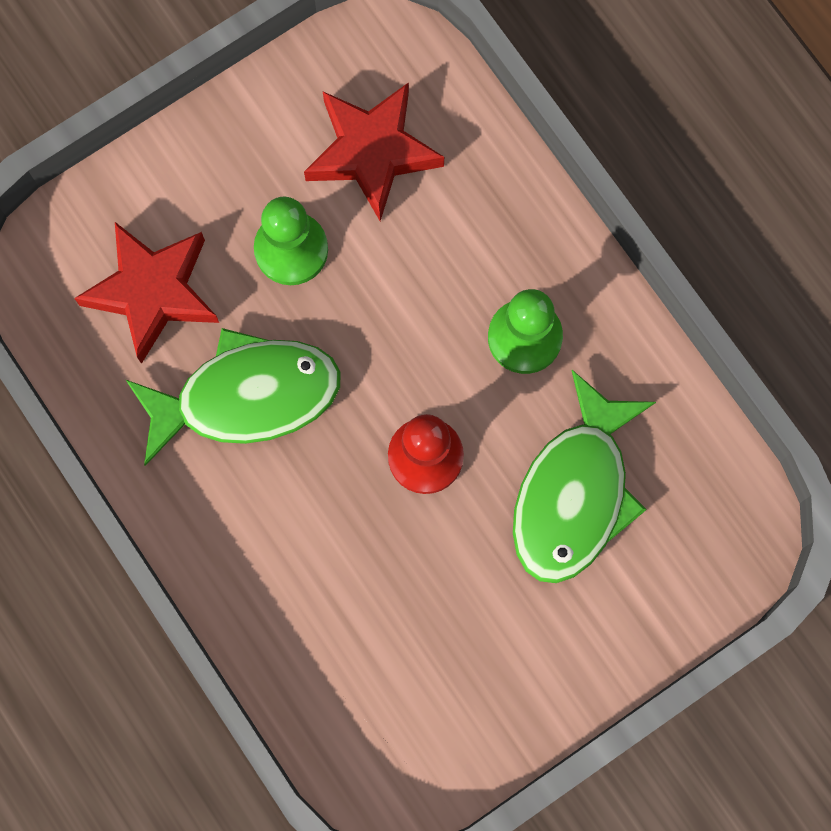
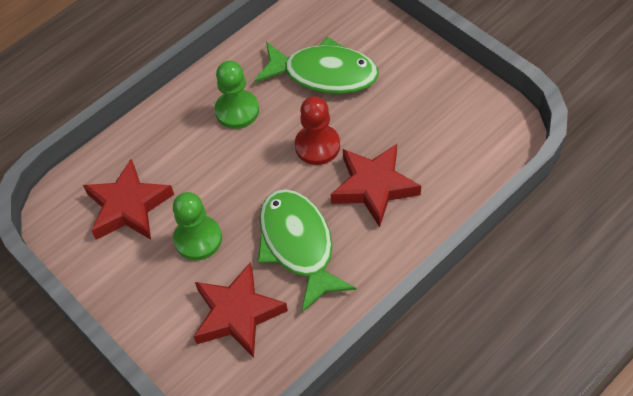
camera: 95 degrees left, 20 degrees down
none -> red star [331,144,421,227]

